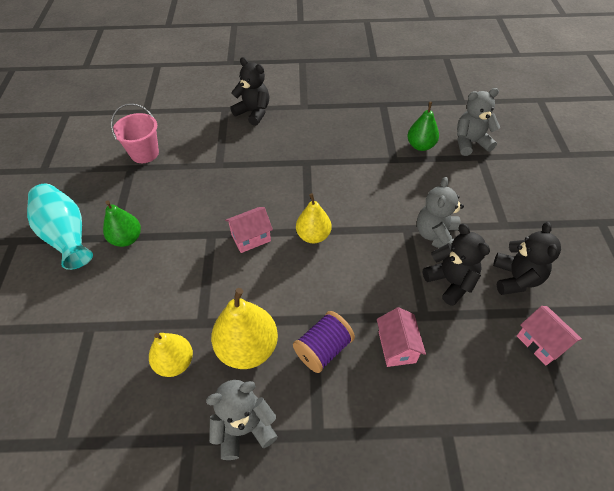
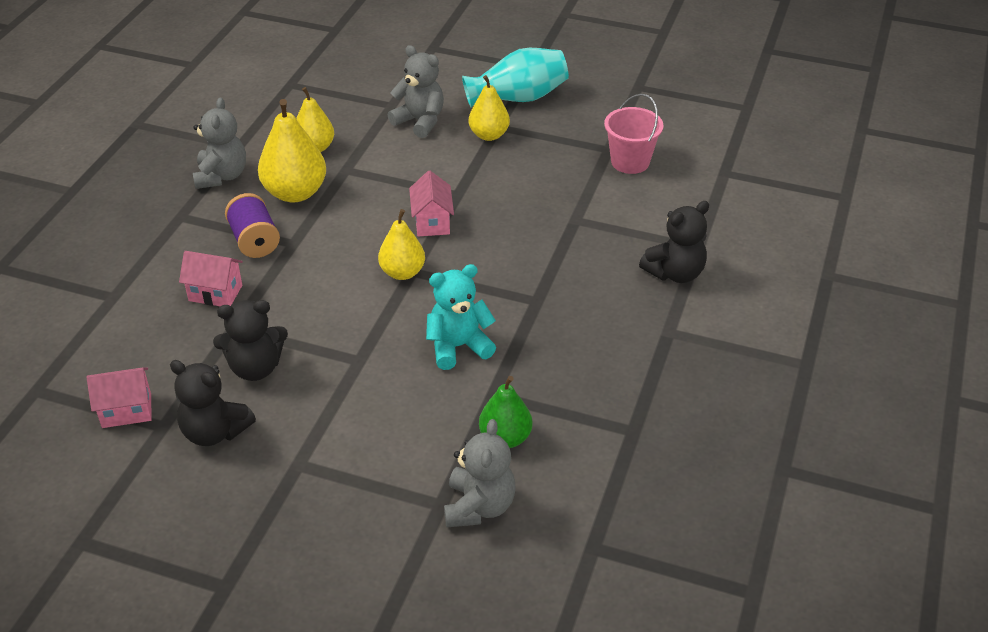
camera: 110 degrees right, 10 degrees down
green pear [103,201,141,247] -> yellow pear [469,75,510,141]
grey teddy bear [417,177,464,248] -> grey teddy bear moved to [388,45,444,138]
none -> turquoise teddy bear [426,264,496,370]

